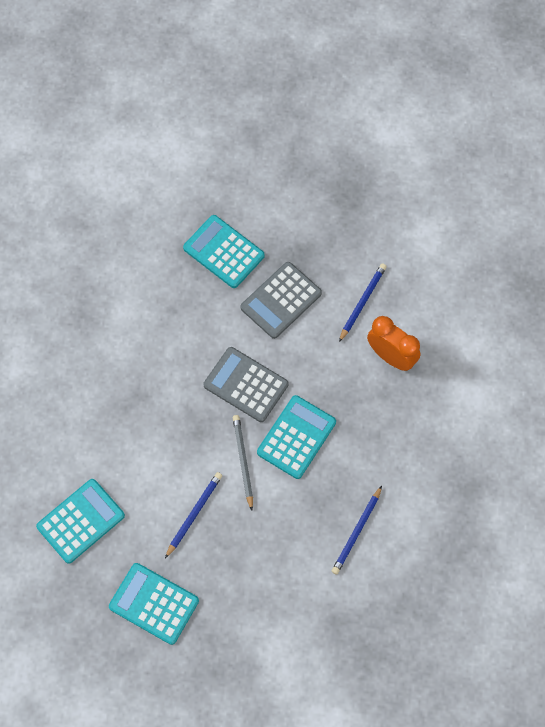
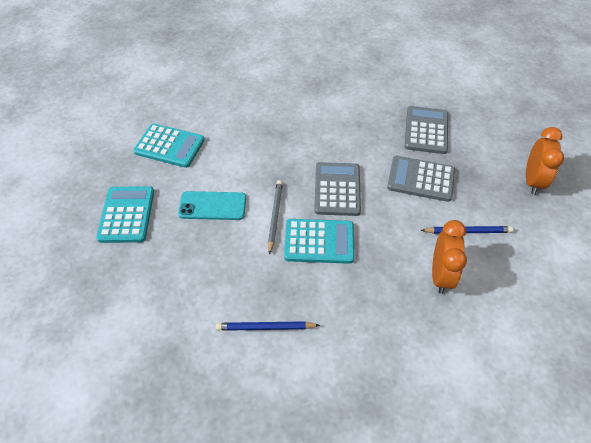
camera: 60 degrees right, 15 degrees down
blue pencil [165,472,222,558] -> turquoise phone [178,191,246,220]
turquoise calculator [183,215,265,288] -> grey calculator [405,106,448,154]
grey pencil [233,415,253,511] -> grey pencil turned 45 degrees counterclockwise [268,180,283,255]
none -> orange clock [526,127,564,195]

